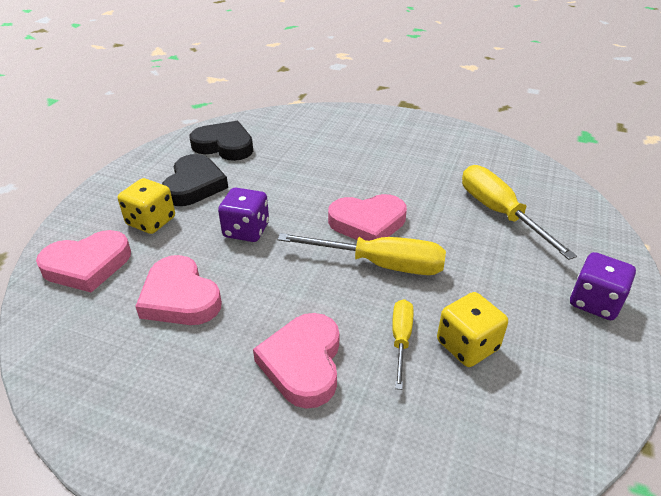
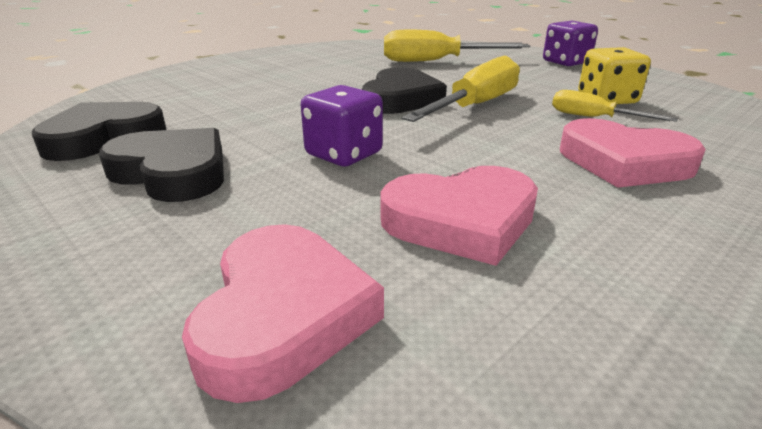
camera: 65 degrees left, 10 degrees down
yellow dice [118,178,175,234] -> none
pink heart [328,194,407,241] -> black heart [362,67,447,114]

